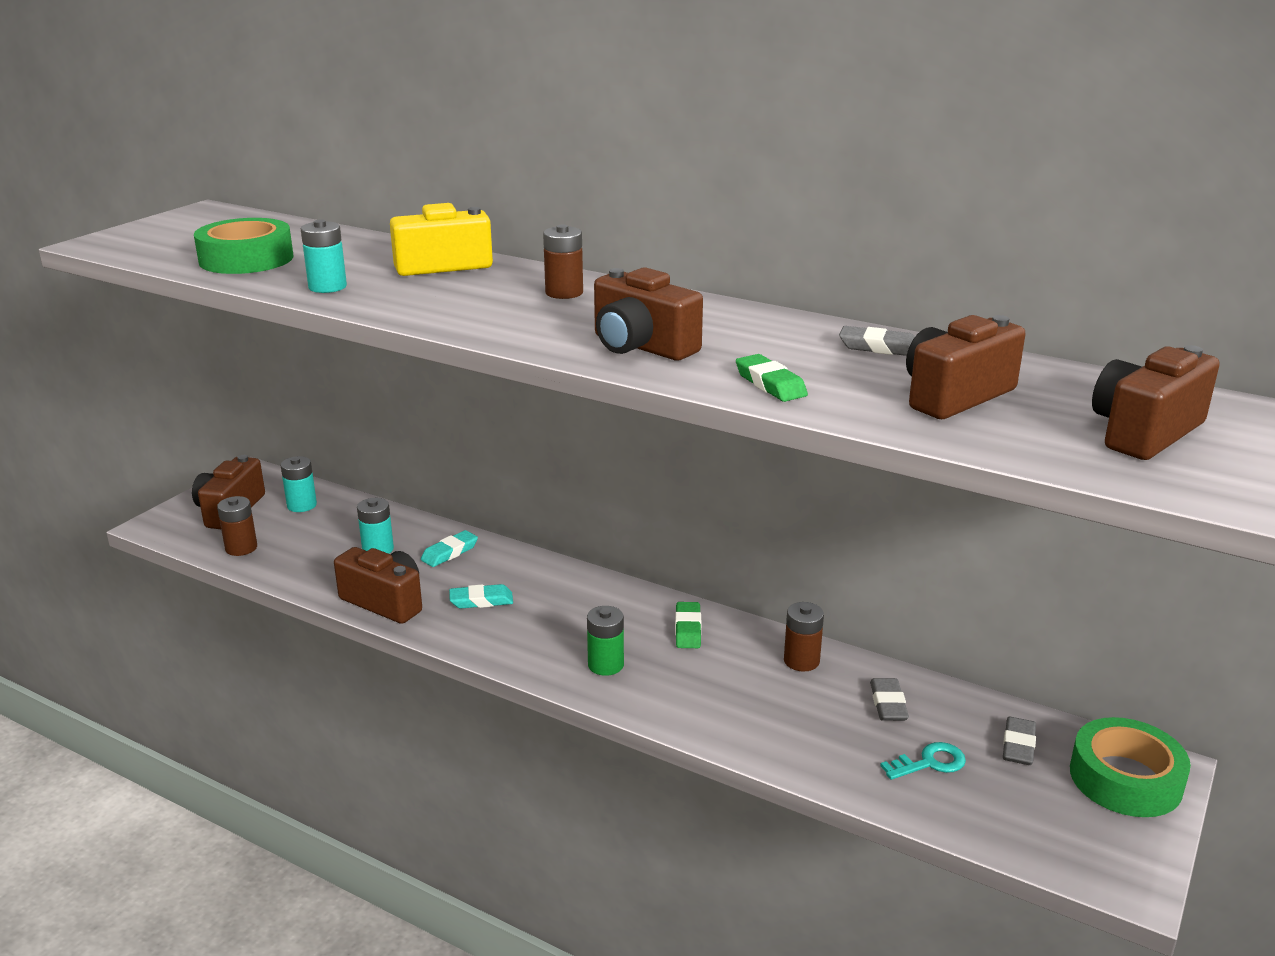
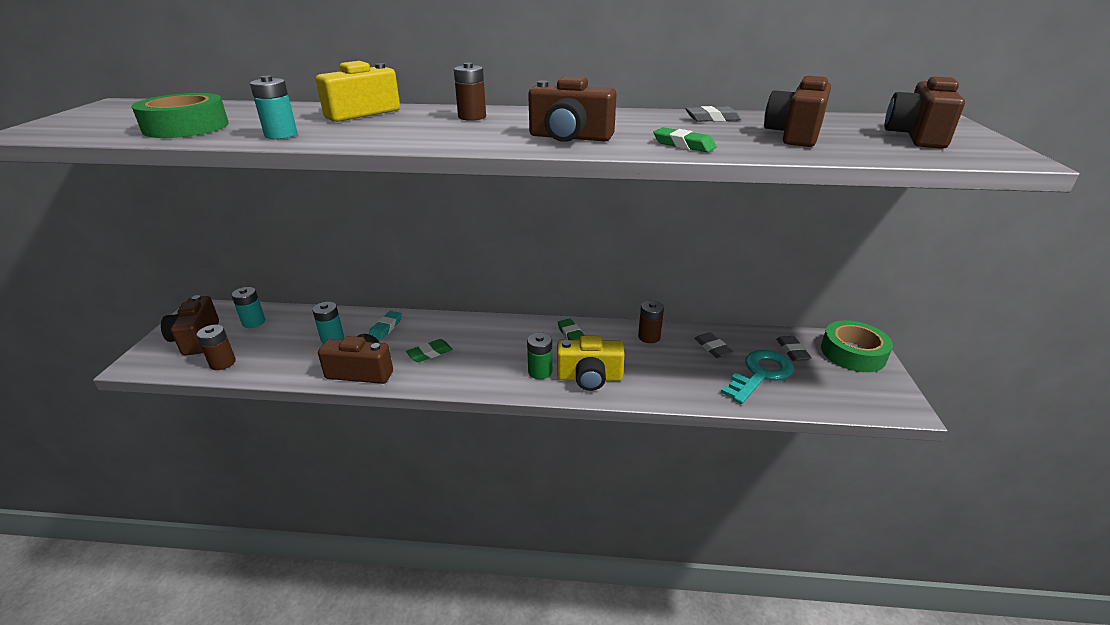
camera: 25 degrees left, 5 degrees up
turquoise eraser [449,584,513,609] -> green eraser [406,339,453,362]
turquoise key [880,742,966,780] -> turquoise key [721,350,794,404], size x1.80
none -> yellow camera [557,336,625,391]

